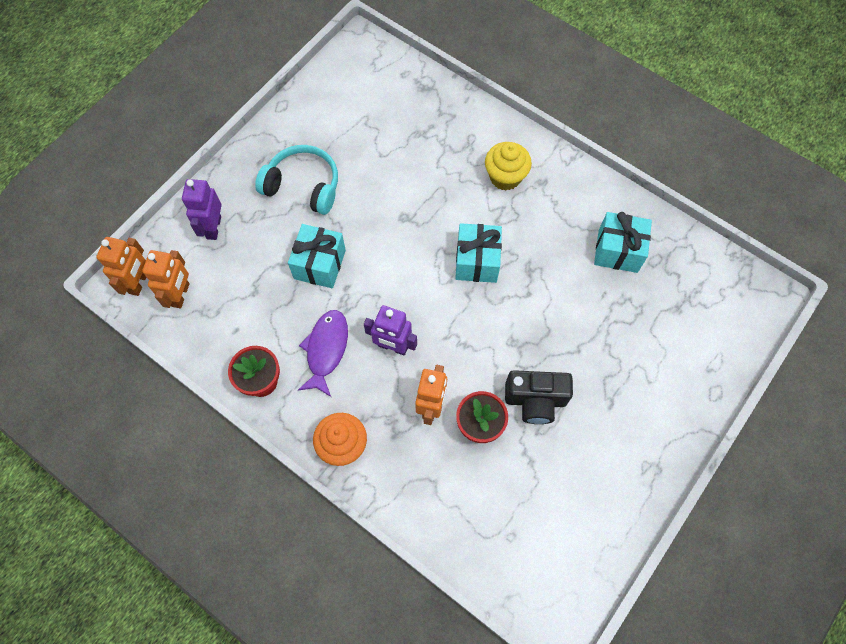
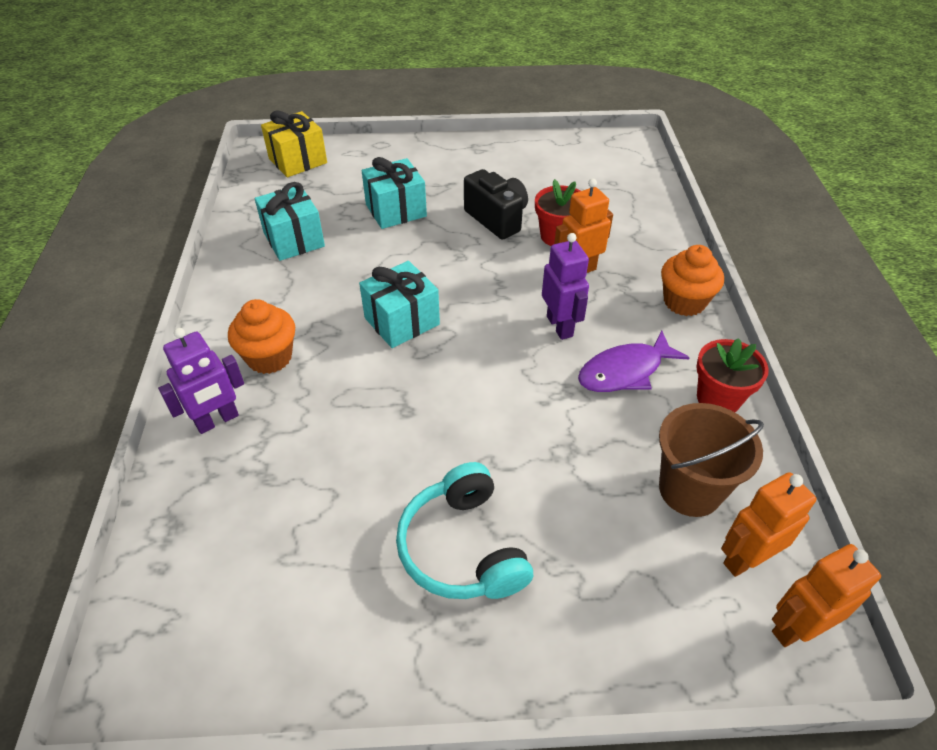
camera: 130 degrees left, 20 degrees down
purple robot [182,179,221,240] -> purple robot moved to [158,328,244,434]
turquoise gift [288,224,346,288] -> turquoise gift moved to [362,157,427,229]
yellow cupcake [485,142,532,190] -> orange cupcake [228,299,295,374]
none -> yellow gift [261,111,327,177]
none -> brown bucket [659,403,764,517]

